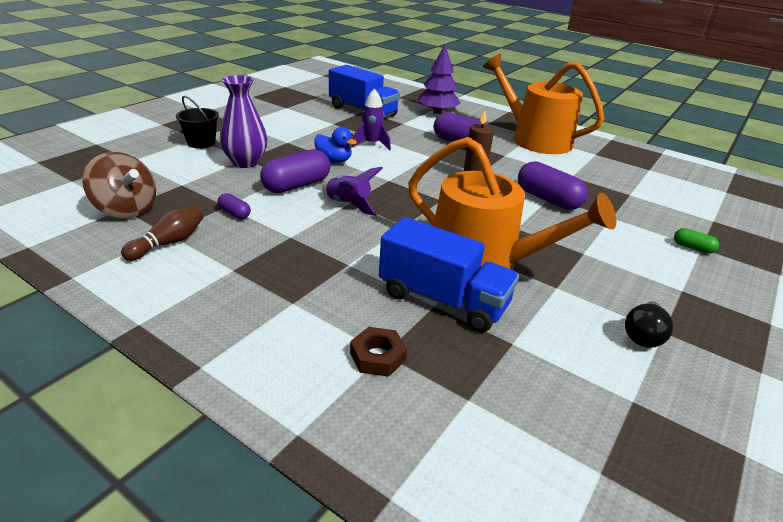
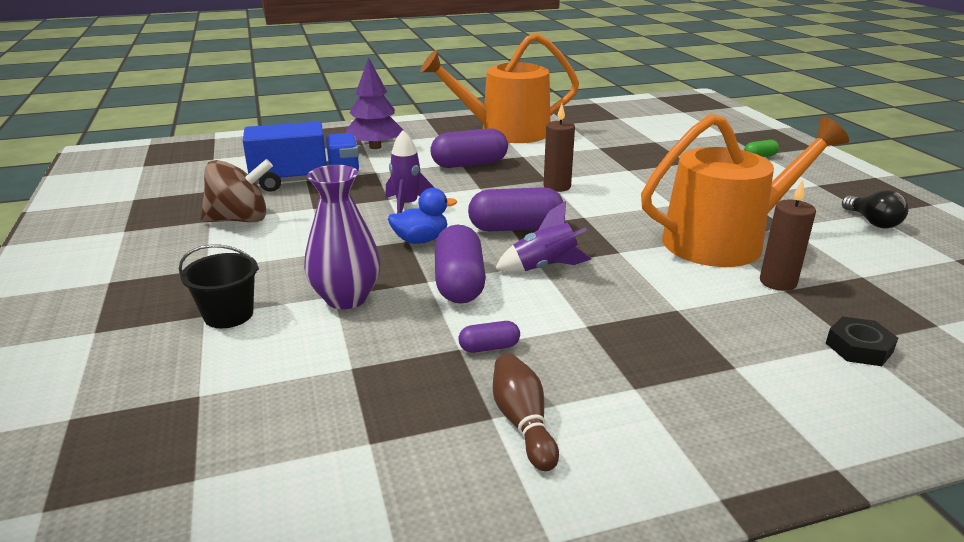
camera: 50 degrees left, 5 degrees down
brown spinning top [82,152,156,219] -> brown spinning top moved to [201,159,273,222]
brown nut [350,327,407,377] -> black nut [826,316,898,366]
blue truck [379,217,519,333] -> brown candle [760,180,816,291]
purple capsule [518,161,588,210] -> purple capsule moved to [468,187,563,231]

